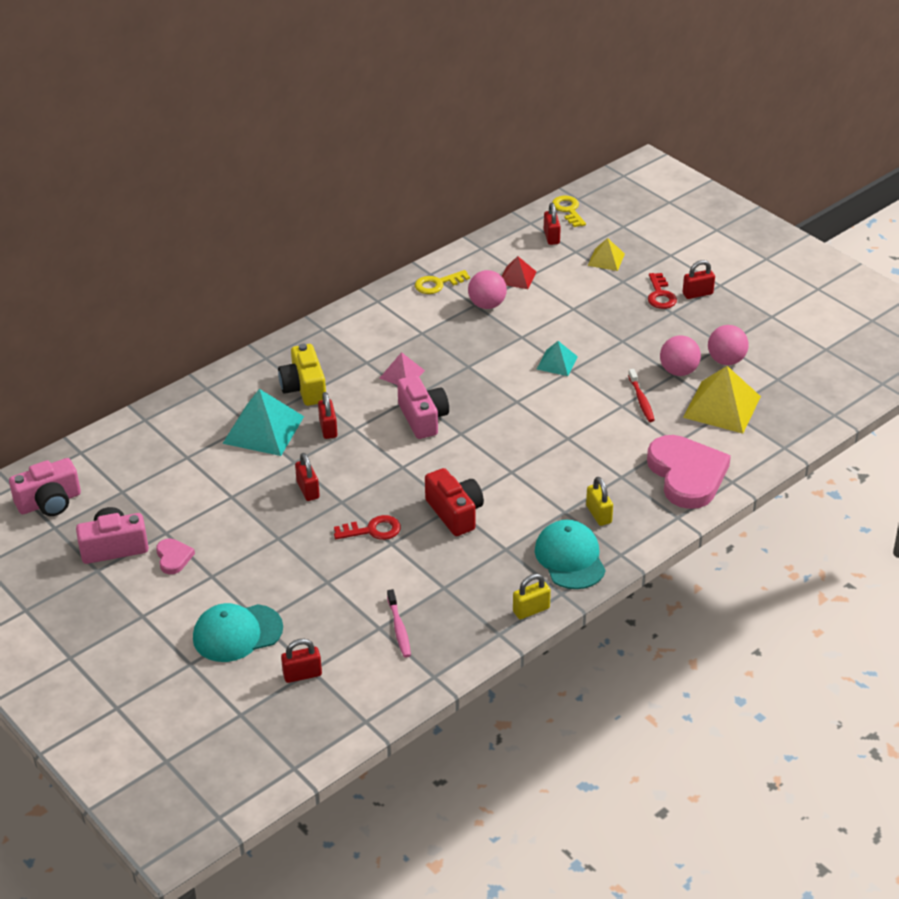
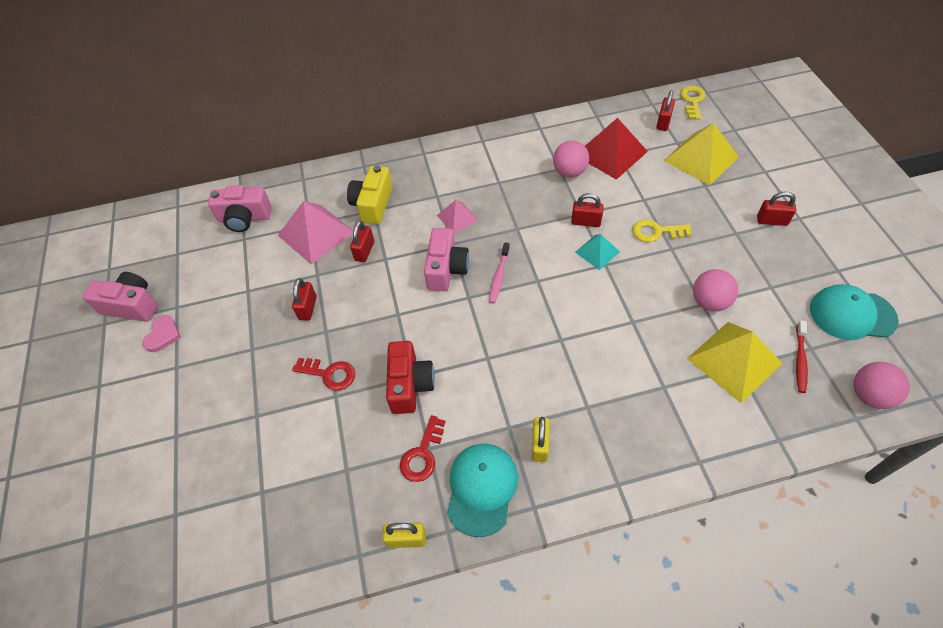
camera: 30 degrees right, 15 degrees up
pink camera [9,458,81,516] -> pink camera moved to [208,185,272,232]
turquoise cap [193,603,283,662] -> turquoise cap moved to [810,284,899,340]
turquoise pyramid [222,389,304,456] -> pink pyramid [278,201,353,265]
red padlock [281,639,322,683] -> red padlock moved to [571,193,604,227]
pink toothbrush [387,589,411,658] -> pink toothbrush moved to [489,242,510,303]
yellow key [415,270,470,294] -> yellow key moved to [633,219,692,242]
red pyramid [502,256,537,289] -> red pyramid [585,118,648,180], size x1.81
yellow pyramid [588,238,625,271] -> yellow pyramid [664,123,739,186], size x1.81
red toothbrush [628,369,654,422] -> red toothbrush moved to [796,320,808,393]
pink heart [647,435,731,509] -> none
red key [648,273,677,309] -> red key moved to [400,415,446,482]
pink ball [708,325,749,365] -> pink ball moved to [853,362,910,409]

